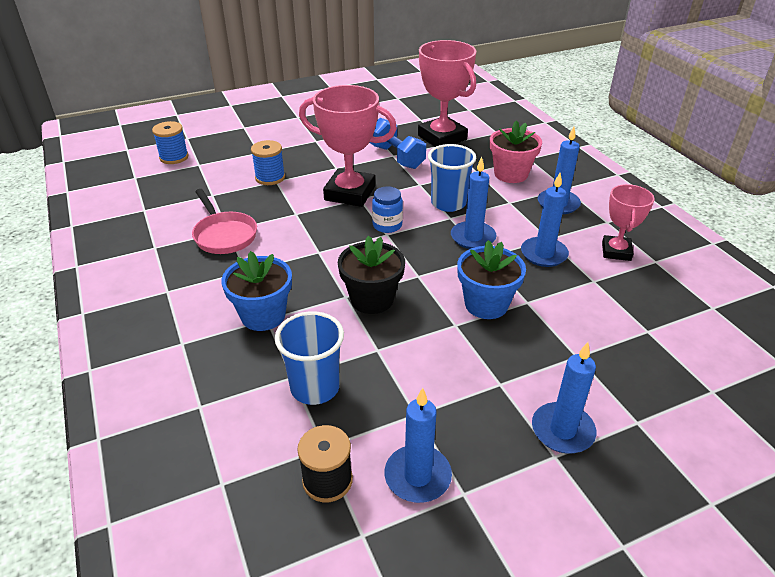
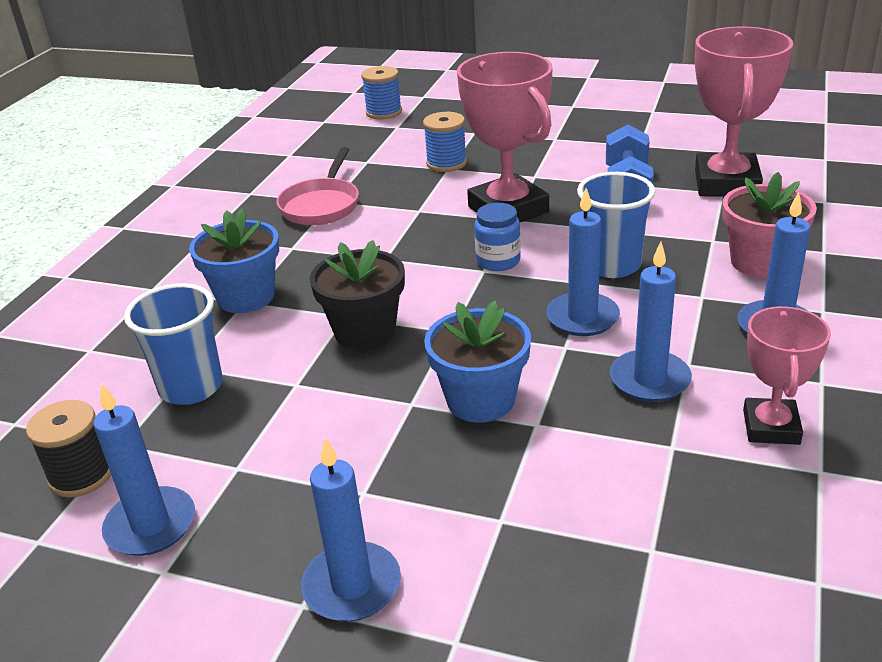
camera: 45 degrees right, 5 degrees down
pink trophy [602,184,655,261] -> pink trophy turned 45 degrees counterclockwise [743,306,831,445]

